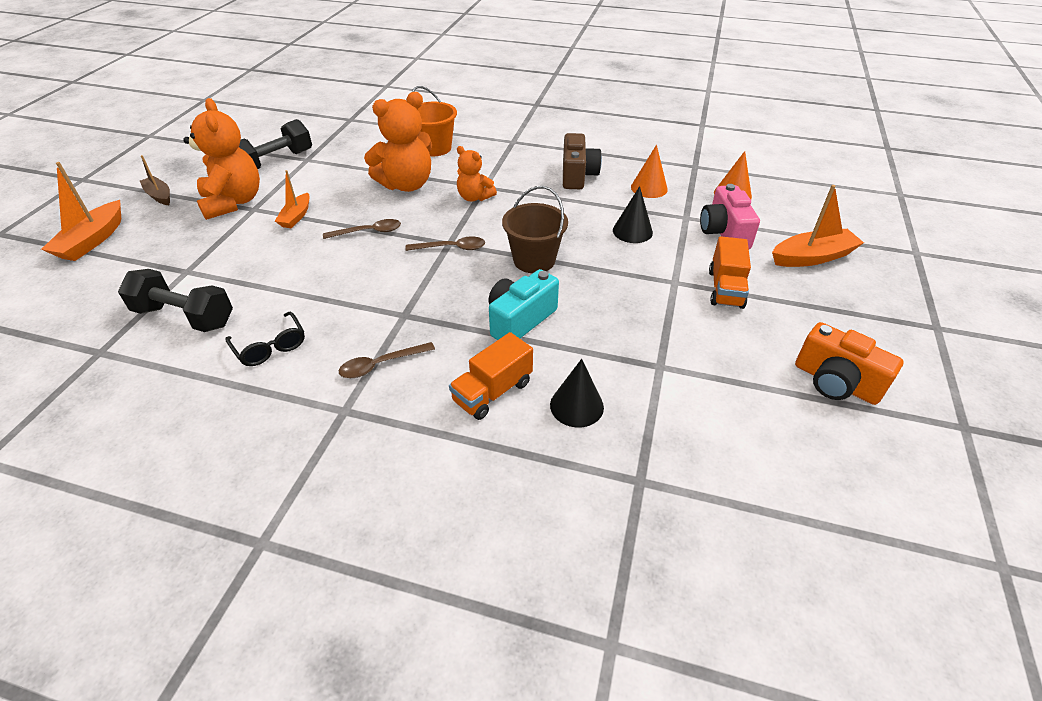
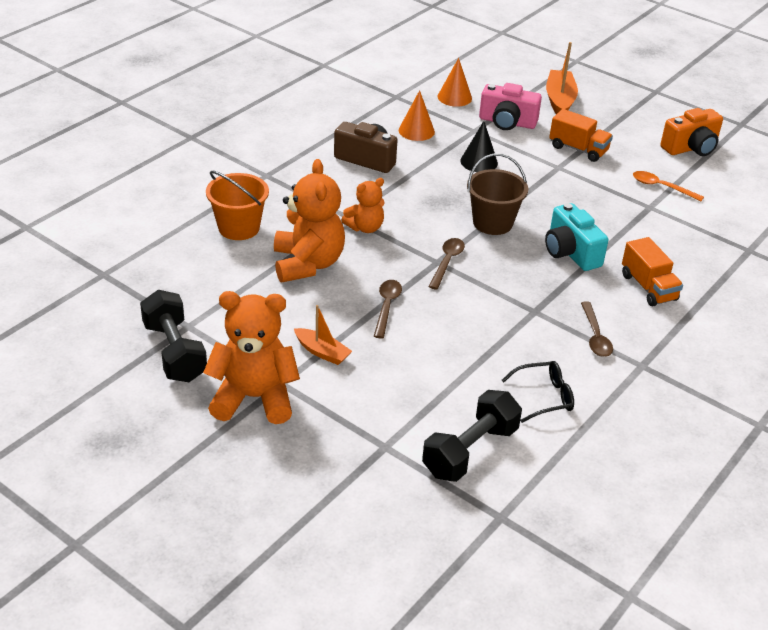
camera: 70 degrees left, 5 degrees down
orange boat [41,162,121,261] -> none
brown boat [140,155,170,205] -> none
black cone [550,359,604,427] -> none
none -> orange spoon [633,171,704,201]

